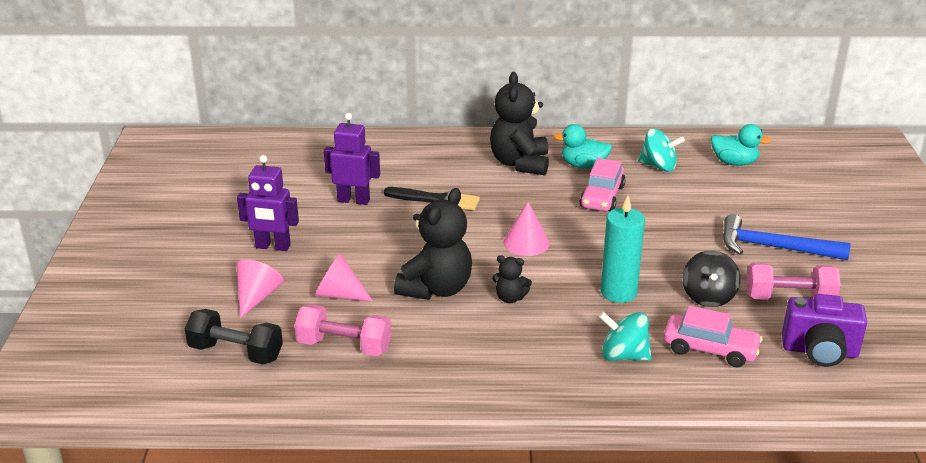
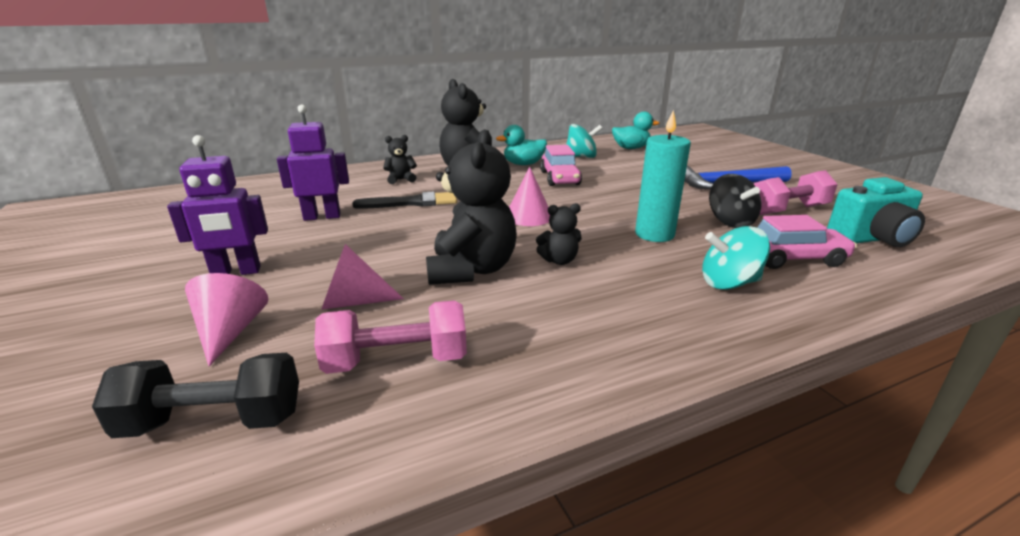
camera: 25 degrees left, 5 degrees down
purple camera [782,294,867,367] -> turquoise camera [827,177,925,247]
none -> black teddy bear [383,135,417,184]

